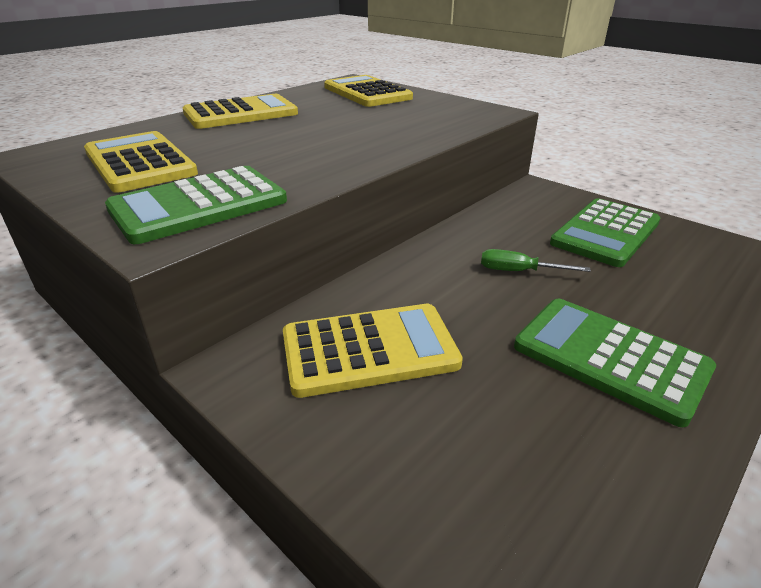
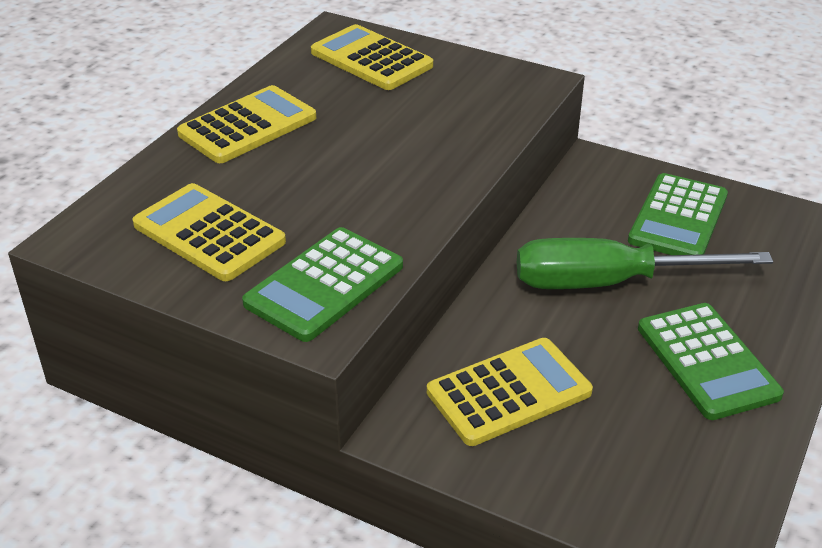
camera: 15 degrees left, 5 degrees up
green screwdriver [481,249,591,272] -> green screwdriver [517,238,773,289], size x2.44
green calculator [514,299,716,427] -> green calculator turned 135 degrees counterclockwise [638,303,784,420]

